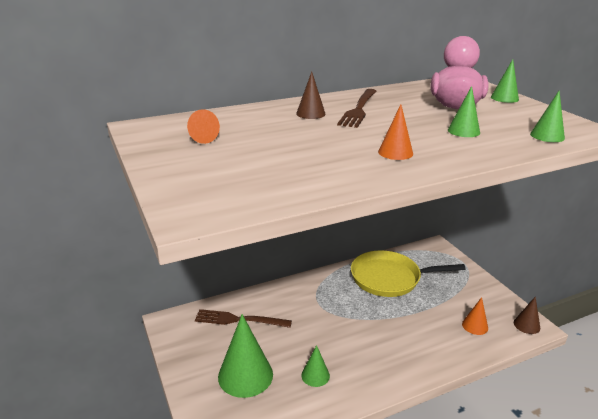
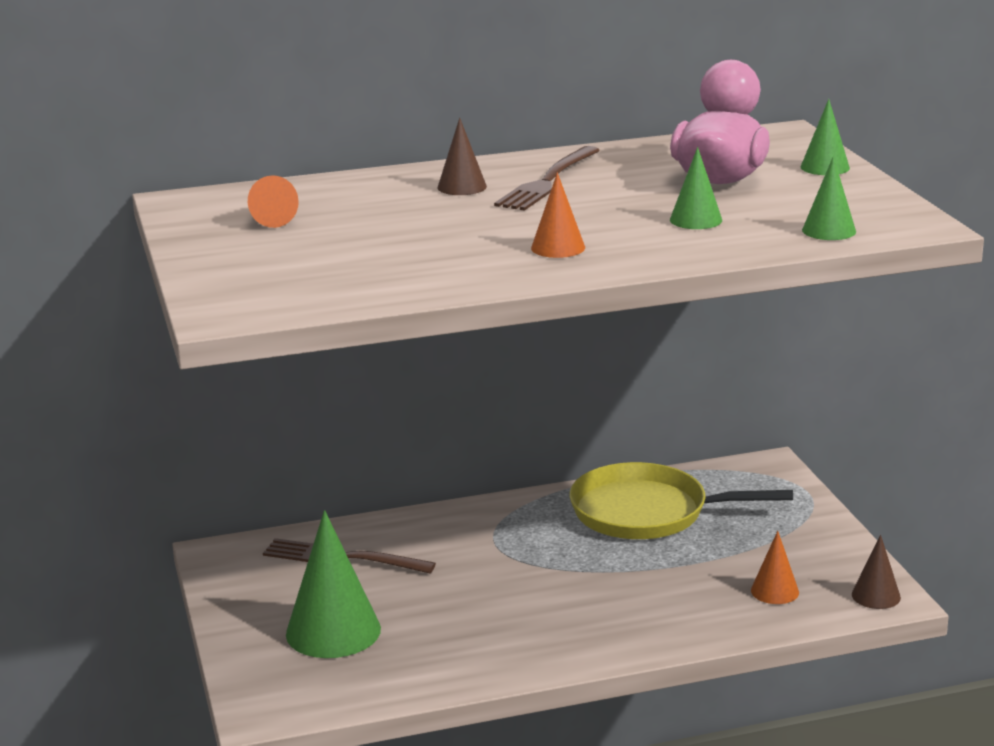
camera: 10 degrees right, 5 degrees down
green cone [301,345,330,387] -> none

